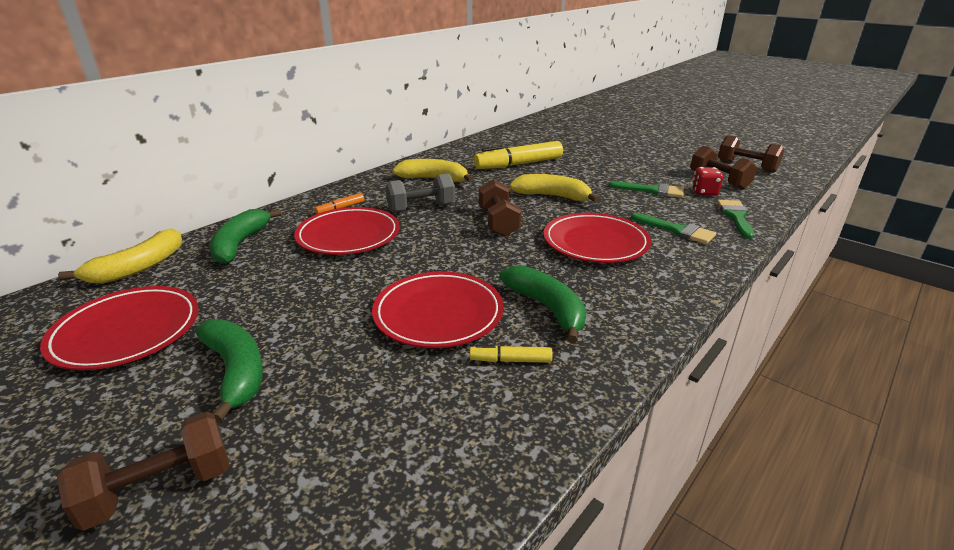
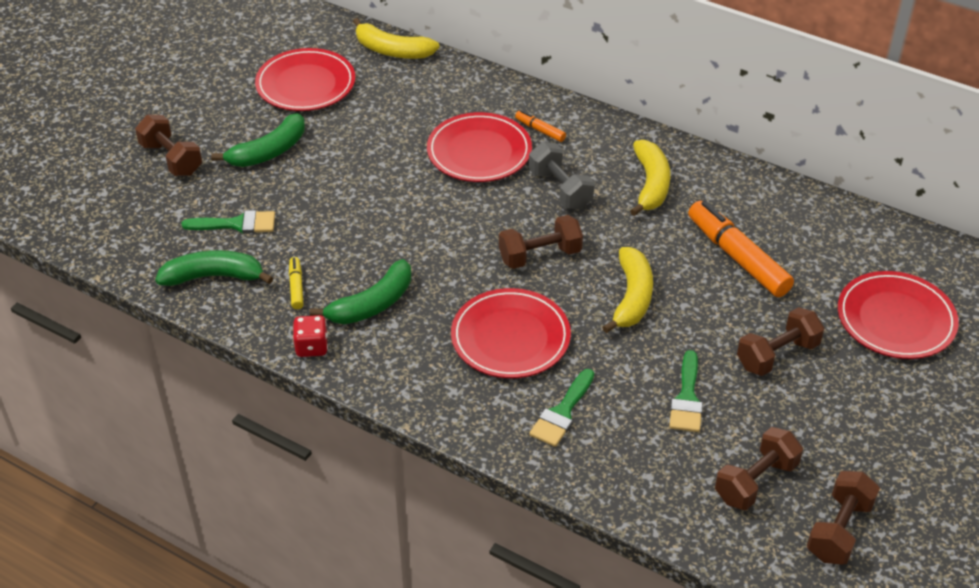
camera: 80 degrees right, 15 degrees up
green banana [210,209,281,264] -> green banana moved to [155,250,273,286]
red plate [372,271,504,348] -> red plate moved to [838,271,959,359]
yellow marker [474,141,563,169] -> orange marker [688,201,794,297]
red dice [692,167,723,196] -> red dice moved to [293,315,328,357]
green brush [717,200,754,239] -> green brush moved to [181,210,275,233]
none -> brown dumbbell [737,307,824,376]

